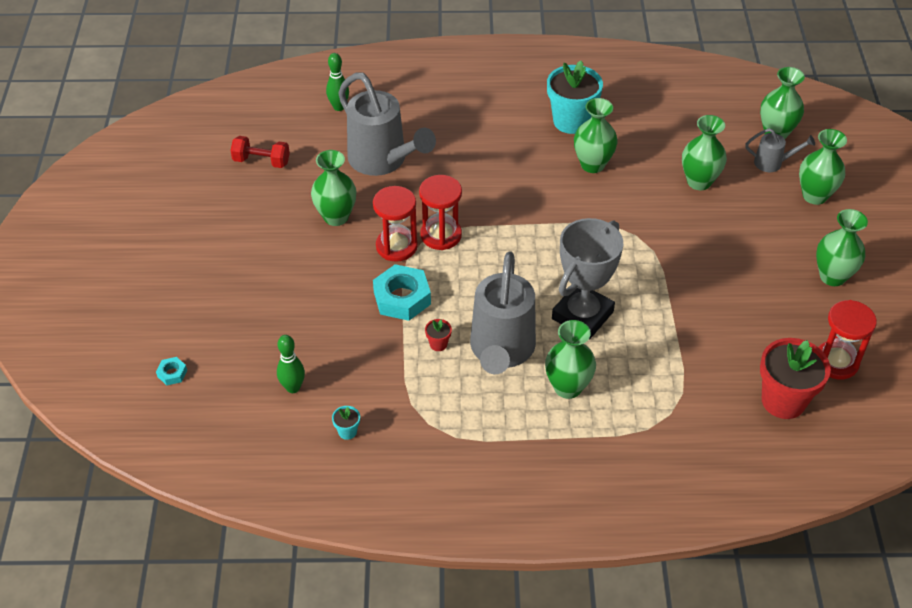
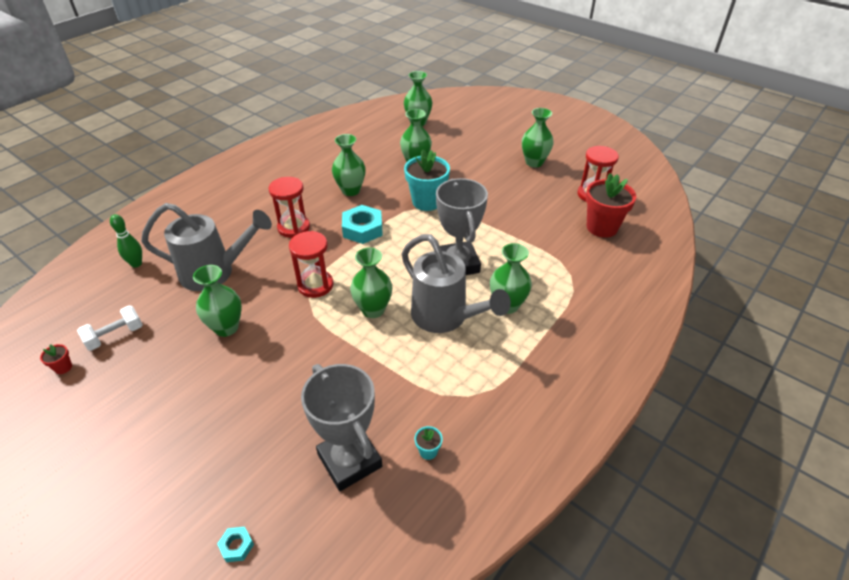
camera: 50 degrees left, 5 degrees down
red dumbbell [230,136,290,168] -> white dumbbell [77,305,143,351]
green bowling pin [277,335,305,393] -> grey trophy [301,364,382,491]
red hourglass [373,186,418,262] -> red hourglass moved to [269,177,310,238]
turquoise nut [373,264,431,321] -> turquoise nut moved to [342,205,383,244]
red flower pot [425,319,452,351] -> red flower pot moved to [40,344,72,374]
turquoise flower pot [547,61,603,134] -> turquoise flower pot moved to [404,149,450,211]
grey watering can [745,128,815,172] -> none
green vase [799,129,847,205] -> green vase moved to [350,247,392,318]

